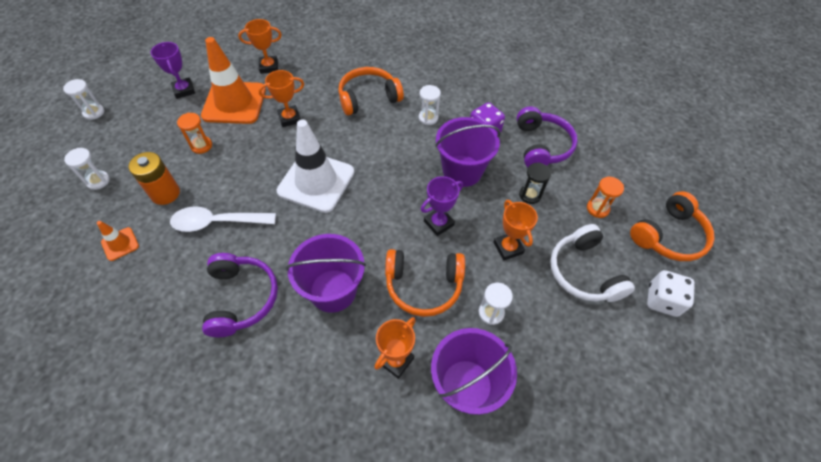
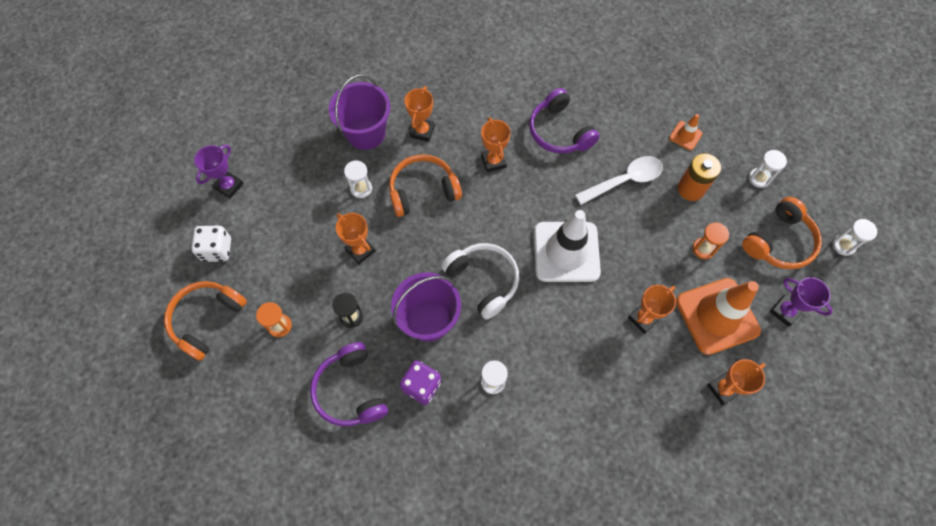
camera: 160 degrees right, 10 degrees up
purple bucket [286,234,366,313] -> orange trophy [481,117,511,172]
orange headphones [338,67,404,116] -> orange headphones moved to [742,197,822,269]
purple trophy [421,176,463,236] -> purple trophy moved to [194,145,244,199]
white headphones [550,224,635,302] -> white headphones moved to [441,243,519,320]

